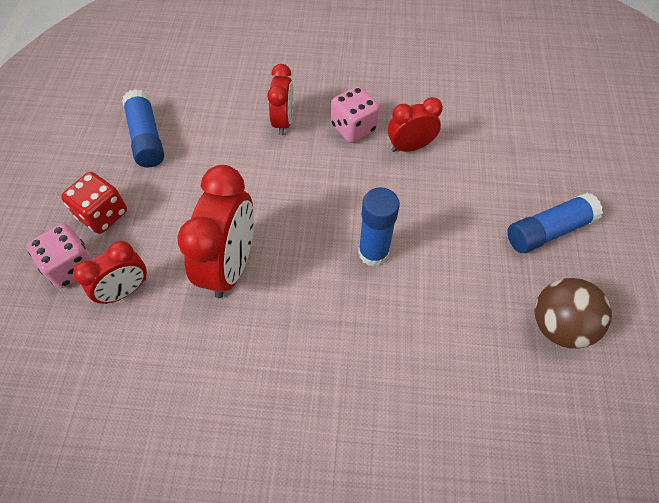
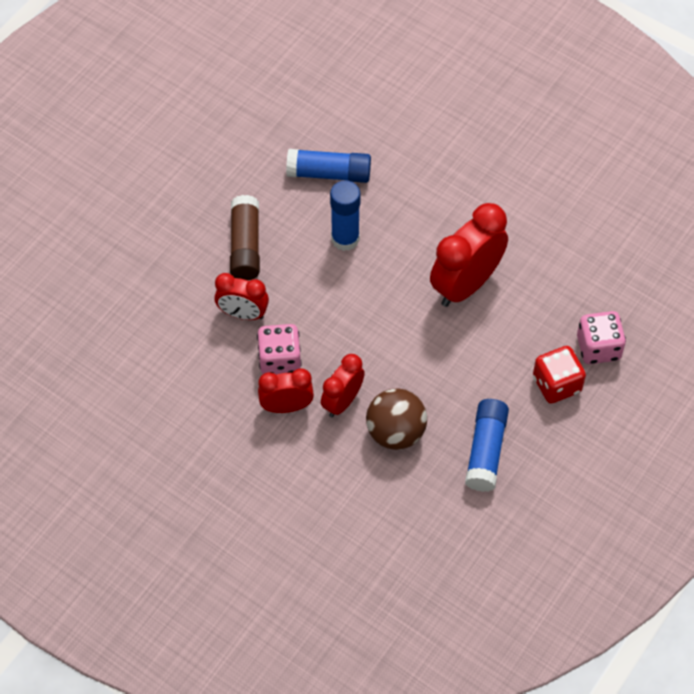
camera: 150 degrees left, 0 degrees up
red clock [73,241,147,304] -> red clock moved to [258,368,314,413]
blue glue stick [507,193,603,253] -> blue glue stick moved to [286,149,371,183]
brown ball [534,278,612,349] -> brown ball moved to [366,388,427,450]
none -> brown glue stick [230,195,260,280]

